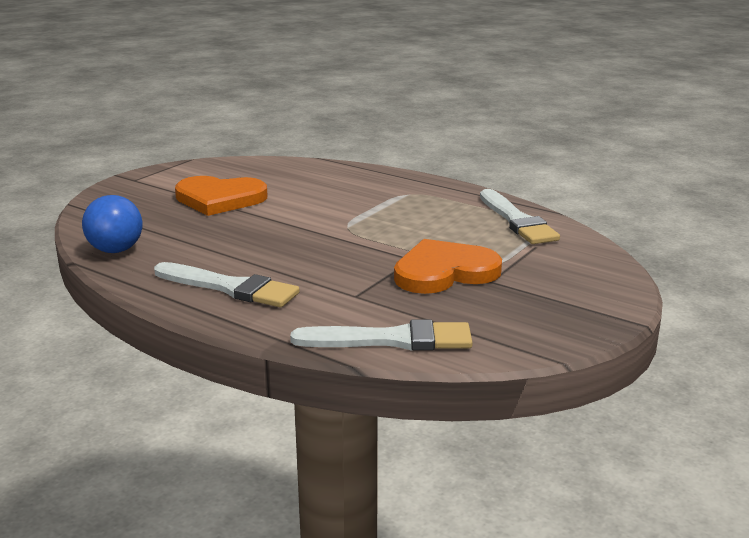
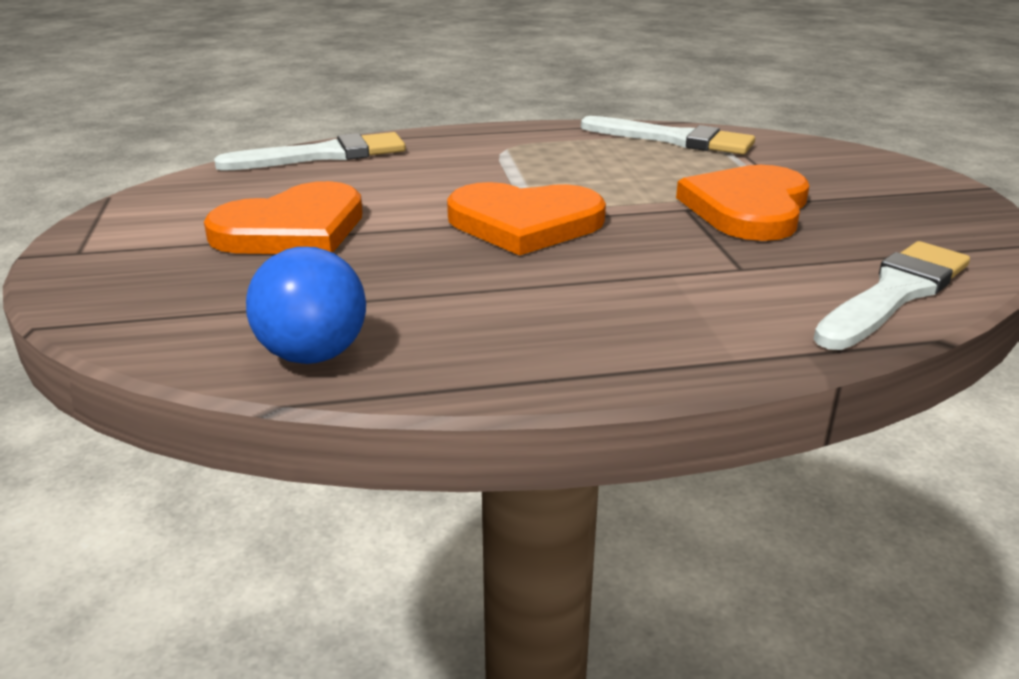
camera: 45 degrees left, 5 degrees up
white brush [154,262,300,307] -> white brush moved to [214,132,406,171]
none -> orange heart [447,182,606,256]

